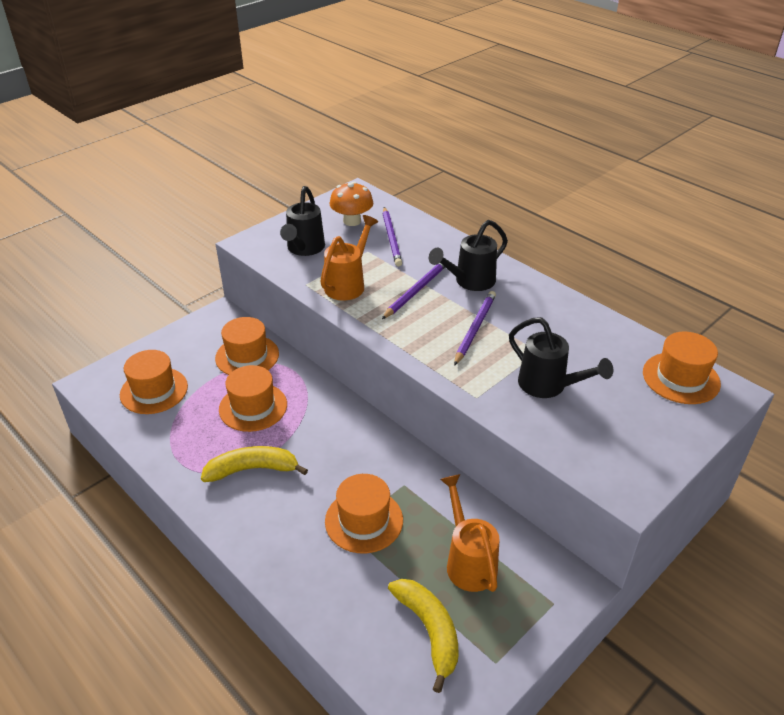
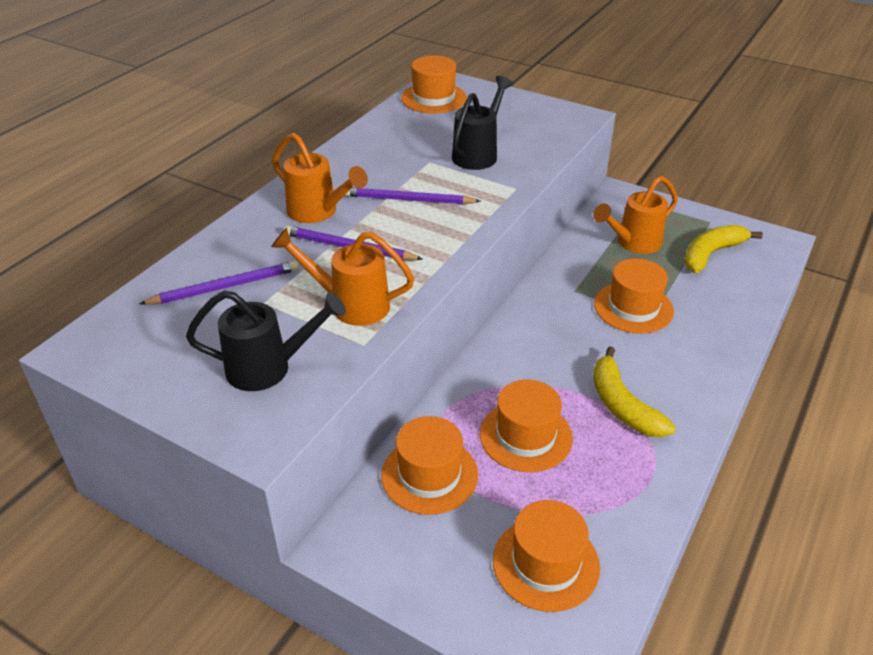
camera: 105 degrees left, 0 degrees up
orange mushroom [329,182,373,226] -> none
black watering can [429,220,508,291] -> orange watering can [272,133,368,223]

